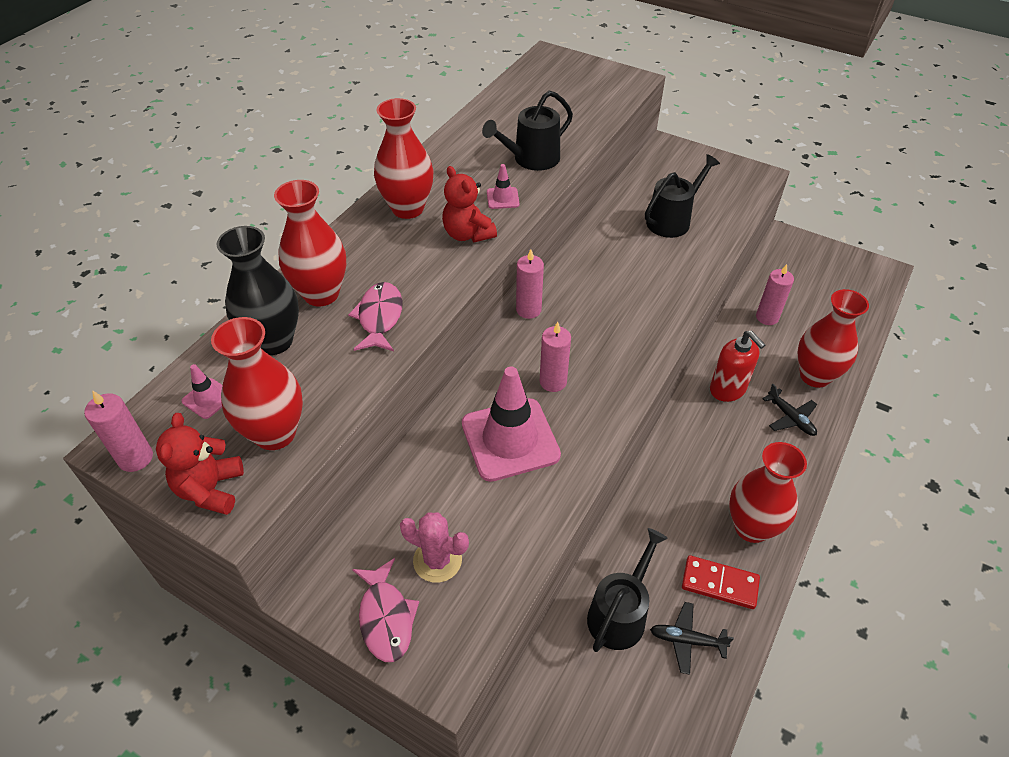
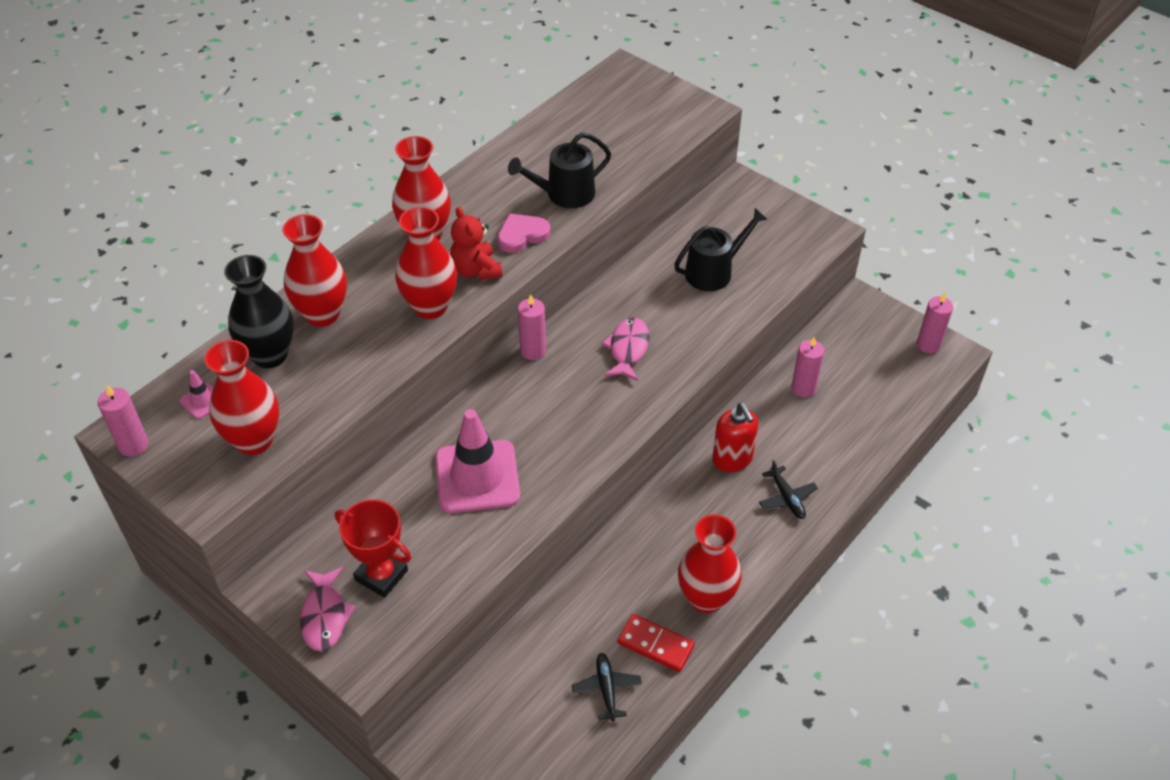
camera: 10 degrees right, 0 degrees up
red teddy bear [156,413,244,515] -> none
pink fish [348,282,402,351] -> pink fish moved to [602,317,649,381]
pink cactus [400,512,469,583] -> red trophy [335,499,411,598]
pink traffic cone [487,164,520,209] -> pink heart [497,214,550,253]
pink candle [540,322,571,392] -> pink candle moved to [917,293,953,353]
black watering can [587,528,668,652] -> none
black plane [650,602,734,675] -> black plane turned 60 degrees clockwise [572,653,642,721]
red vase [798,289,869,388] -> red vase moved to [395,207,457,319]

